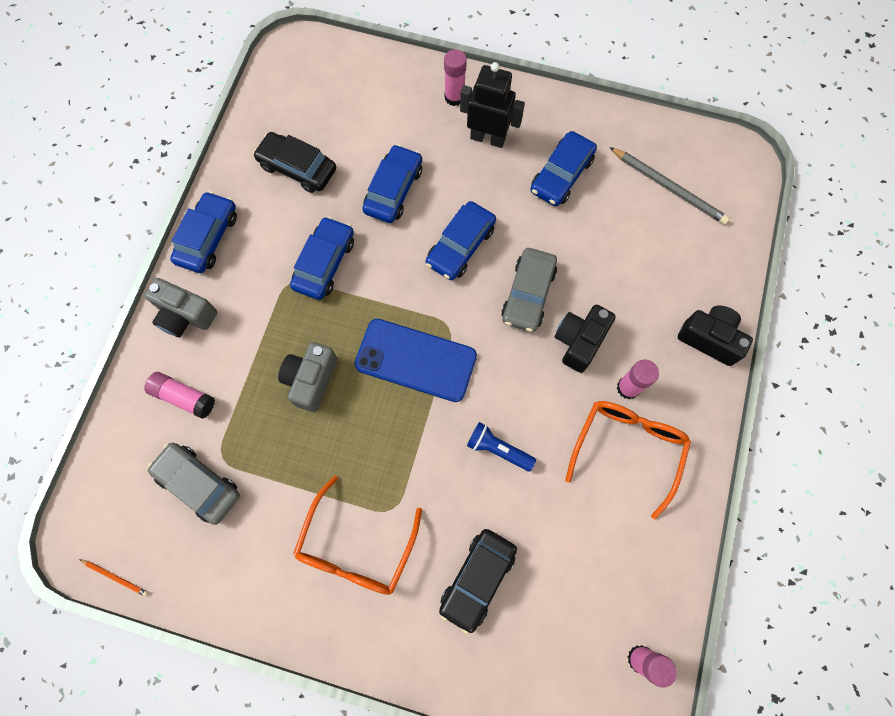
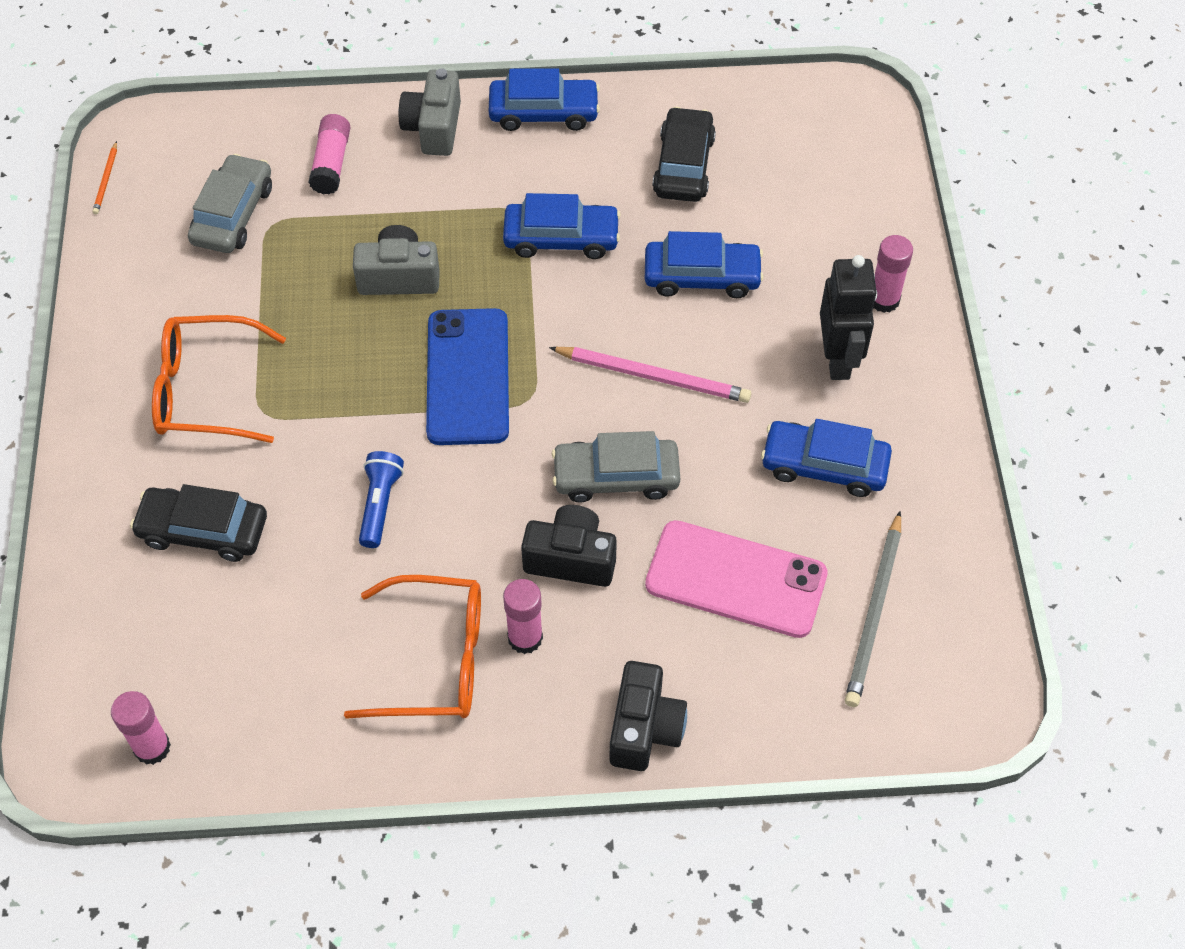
camera: 70 degrees right, 15 degrees down
blue car [426,201,496,280] -> pink pencil [549,347,751,403]
none -> pink phone [645,520,828,638]

